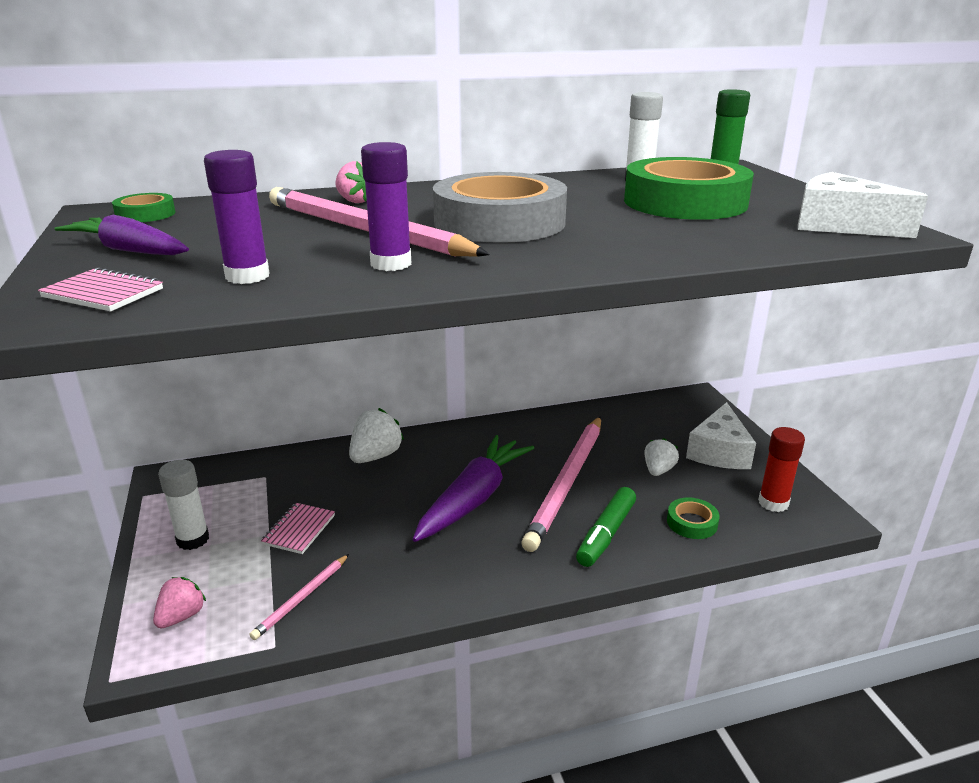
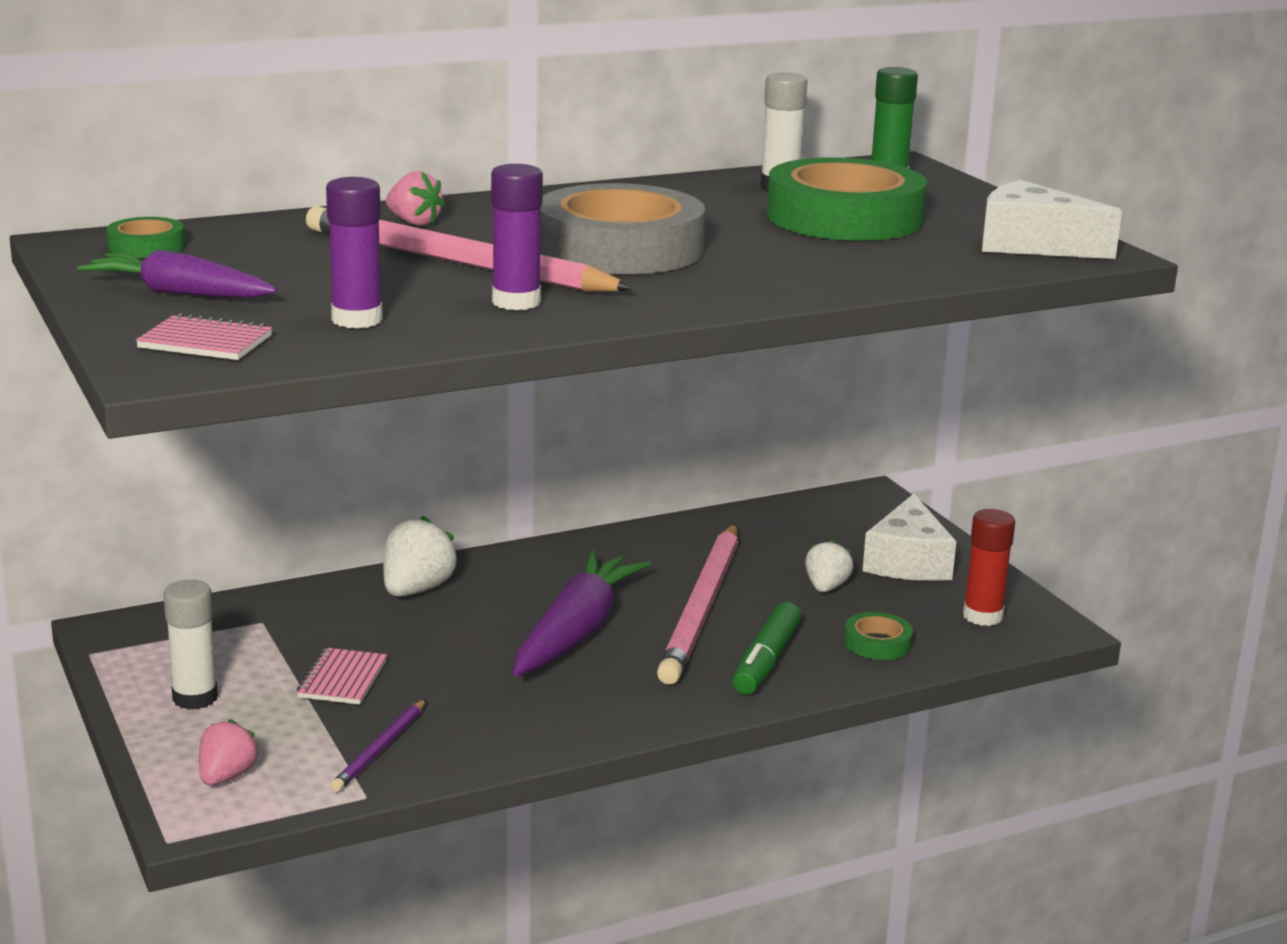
camera: 10 degrees left, 5 degrees down
pink pencil [250,554,349,640] -> purple pencil [330,699,426,792]

